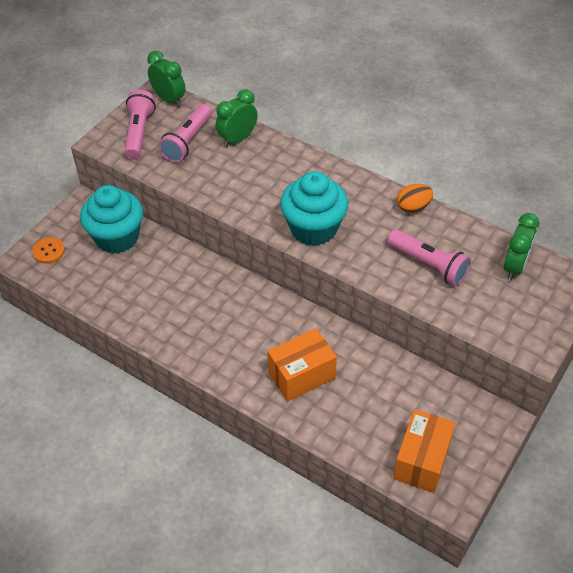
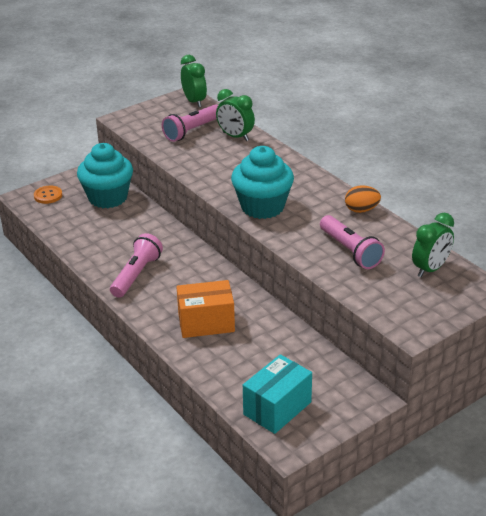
camera: 20 degrees right, 15 degrees down
pink flashlight [124,90,156,159] -> pink flashlight moved to [110,233,163,298]
green clock [216,89,258,147] -> green clock turned 120 degrees counterclockwise [216,89,255,141]
orange box [393,409,456,493] -> turquoise box [243,354,312,434]

